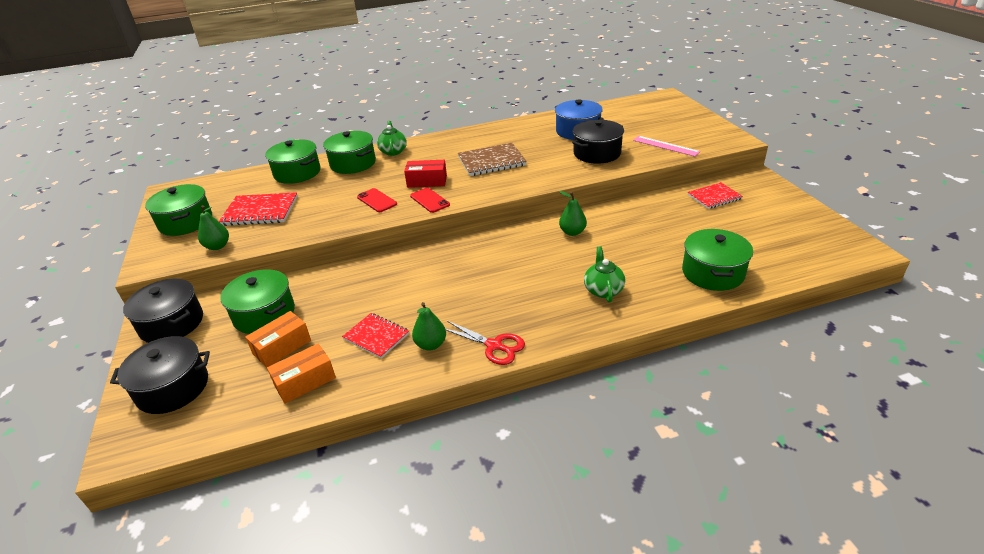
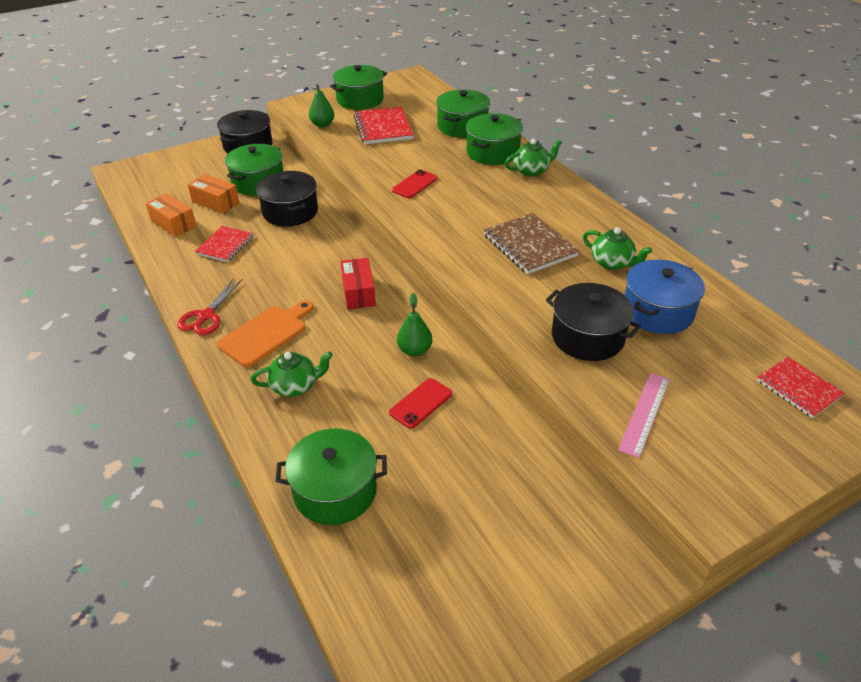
camera: 75 degrees right, 5 degrees up
black pot [110,336,210,414] -> black pot moved to [256,171,318,226]
red box [404,160,447,188] -> red box moved to [340,258,376,309]
red phone [410,188,450,213] -> red phone moved to [389,378,452,429]
green pear [412,302,446,350] -> none
red notebook [688,182,743,209] -> red notebook moved to [757,357,845,418]
none -> orange cutting board [217,300,314,367]
none -> green teapot [583,227,652,270]

